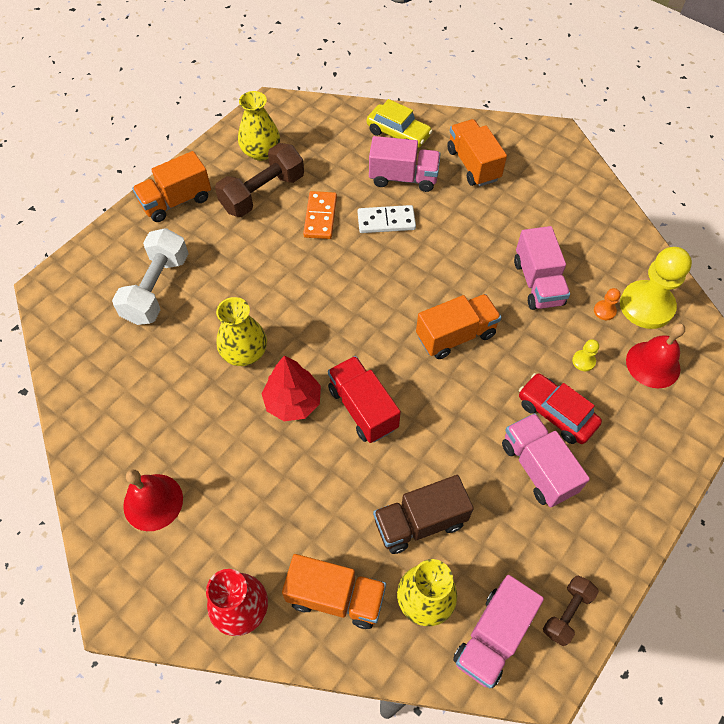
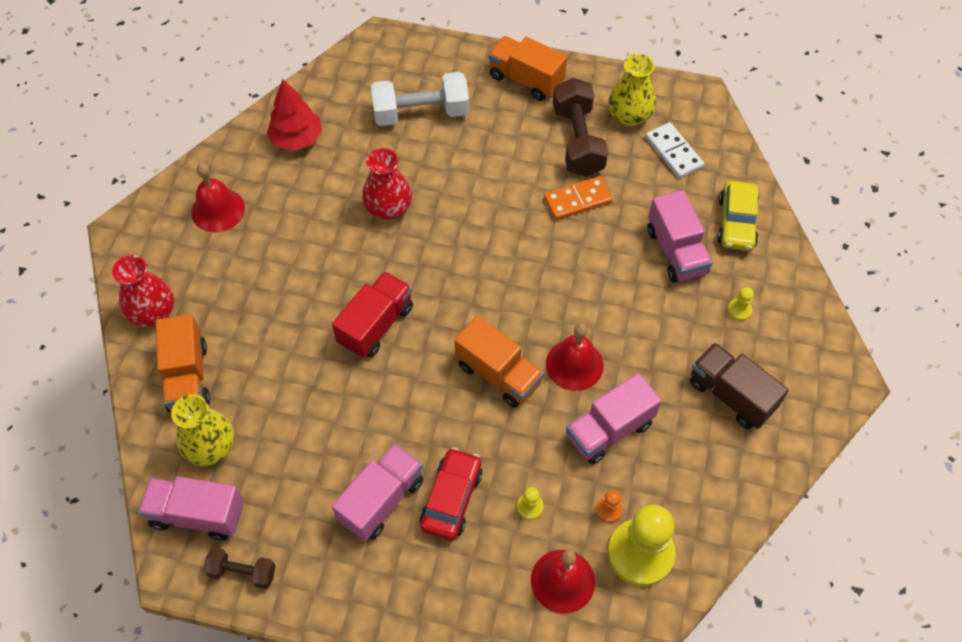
camera: 65 degrees right, 0 degrees up
brown dumbbell [215,143,304,217] -> brown dumbbell turned 60 degrees clockwise [553,78,608,177]
yellow vase [216,297,267,366] -> red vase [362,148,412,220]
red tree [261,355,321,421] -> red tree moved to [267,79,322,151]
white domino [358,205,416,233] -> white domino moved to [645,122,704,178]
brown truck [373,475,474,554] -> brown truck moved to [690,342,789,429]
orange truck [447,119,507,186] -> yellow pawn [728,287,754,321]
none -> red bell [546,323,604,391]

